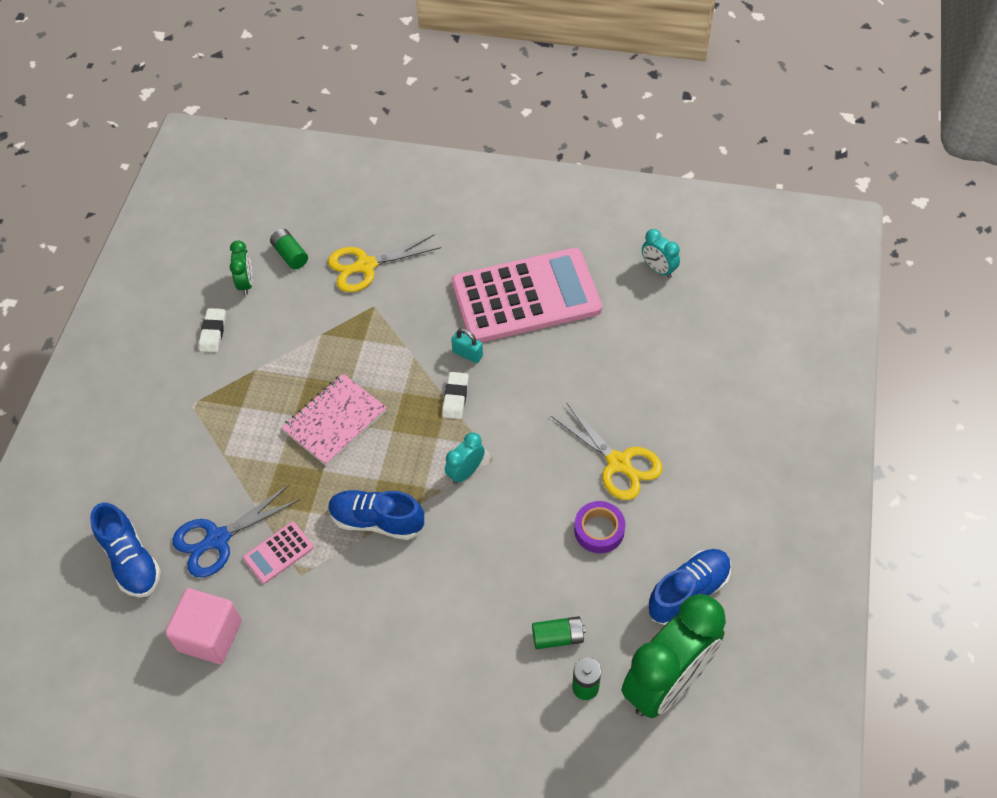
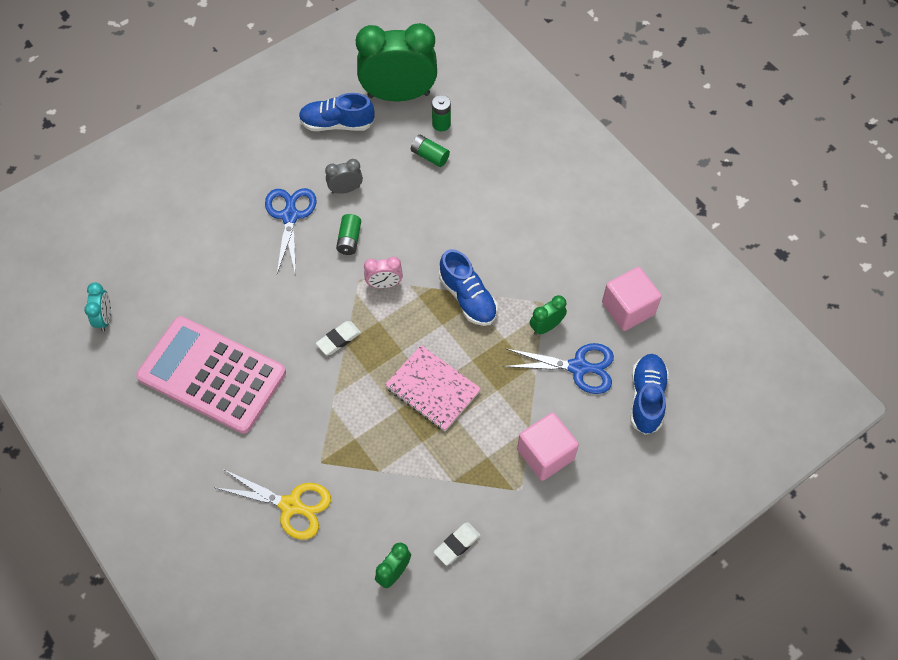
camera: 140 degrees left, 5 degrees up
pink calculator [243,522,314,584] -> green clock [530,295,567,335]
green battery [270,229,308,269] -> green battery moved to [336,214,361,255]
pink notebook [282,374,387,466] -> pink notebook turned 45 degrees clockwise [385,345,481,431]
turquoise clock [445,432,485,484] -> pink clock [364,256,403,288]
turquoise padlock [451,328,483,363] -> none
yellow scissors [551,402,663,500] -> blue scissors [265,188,316,276]
purple tape [574,501,625,553] -> grey clock [325,159,363,194]
none -> pink cube [517,412,579,481]

